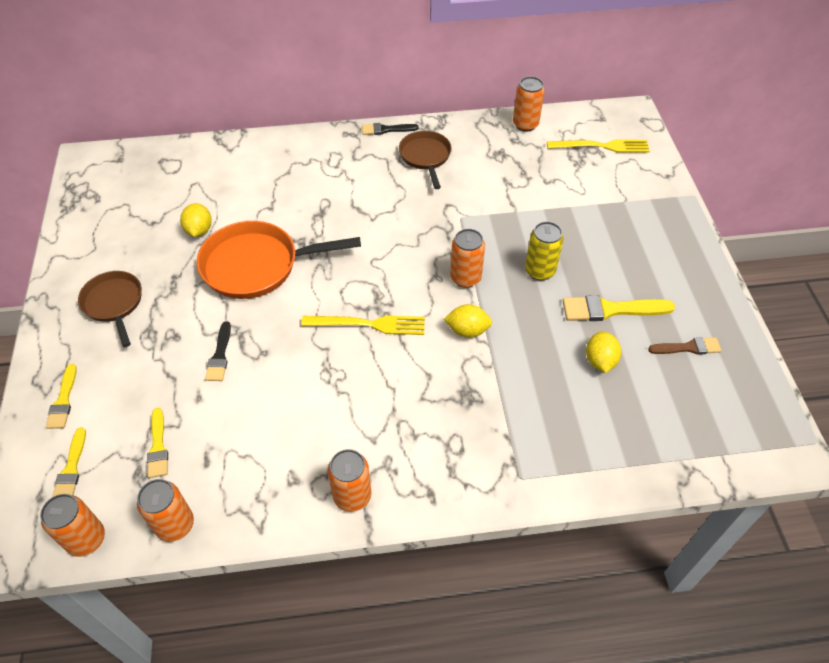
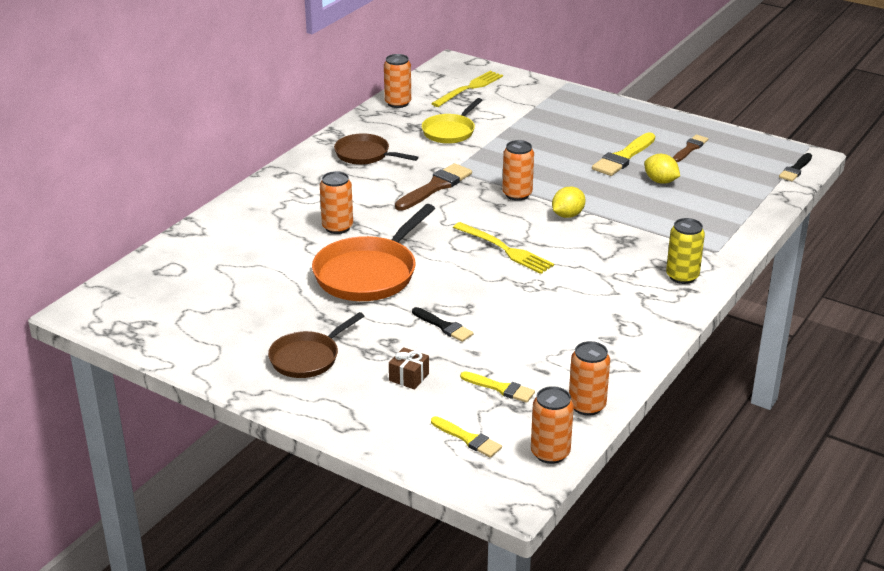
camera: 50 degrees left, 20 degrees down
yellow brush [46,364,77,429] -> none
brown pan [78,271,142,347] -> brown pan turned 60 degrees counterclockwise [268,312,364,378]
yellow lemon [180,203,212,237] -> none
yellow fork [301,315,425,335] -> yellow fork turned 90 degrees clockwise [453,222,554,274]
orange can [328,449,371,512] -> orange can moved to [320,171,353,234]
black brush [362,123,418,135] -> black brush moved to [779,153,812,181]
yellow can [525,222,564,281] -> yellow can moved to [666,218,705,284]
none -> brown gift [389,347,429,390]
none -> brown brush [395,163,472,210]
none -> yellow pan [422,98,482,144]

